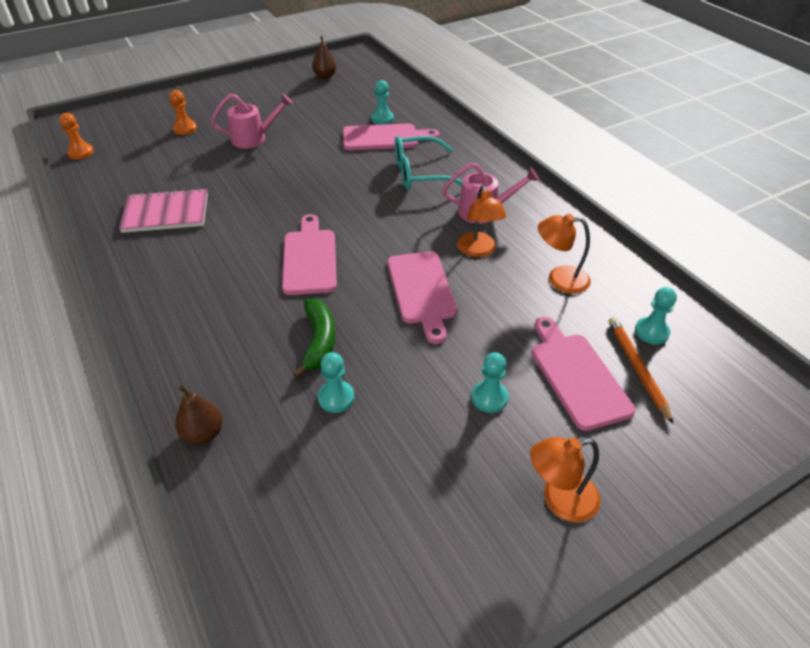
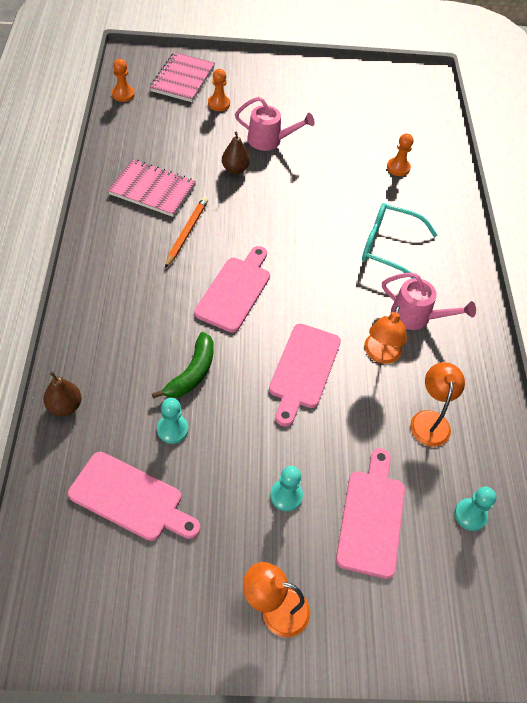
camera: 25 degrees right, 10 degrees up
brown pear [312,36,337,79] -> brown pear moved to [222,132,250,174]
pink cutting board [343,124,439,150] -> pink cutting board moved to [68,452,200,541]
turquoise pawn [371,80,394,125] -> orange pawn [387,134,413,176]
orange lamp [538,214,591,294] -> orange lamp turned 60 degrees clockwise [410,362,465,447]
orange pencil [609,317,674,424] -> orange pencil moved to [165,197,208,268]
none -> pink notebook [150,52,215,102]

